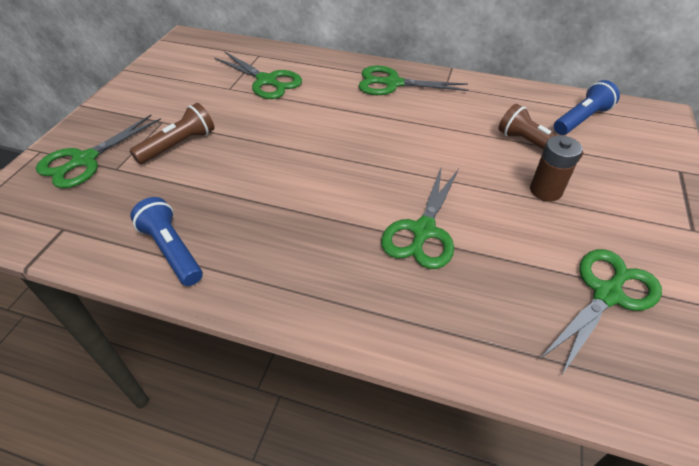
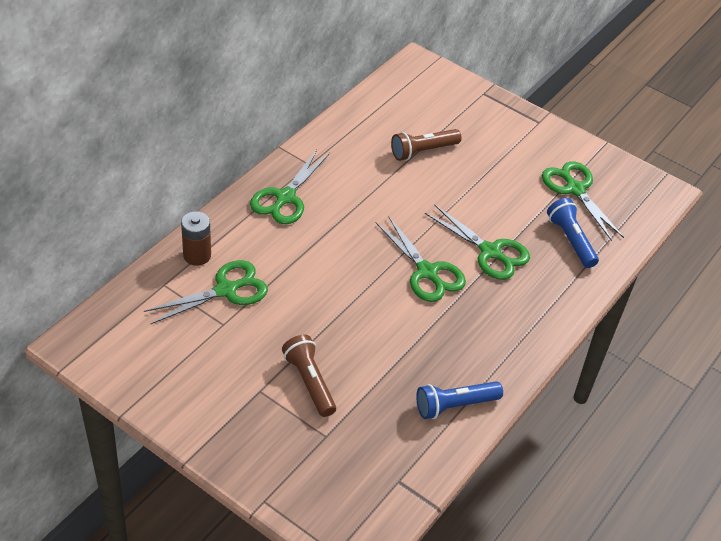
camera: 75 degrees left, 0 degrees up
green scissors [36,115,161,188] -> green scissors moved to [376,216,466,302]
brown battery [530,135,582,201] -> brown battery moved to [181,211,211,266]
blue flashlight [554,80,620,135] -> blue flashlight moved to [547,198,599,268]

